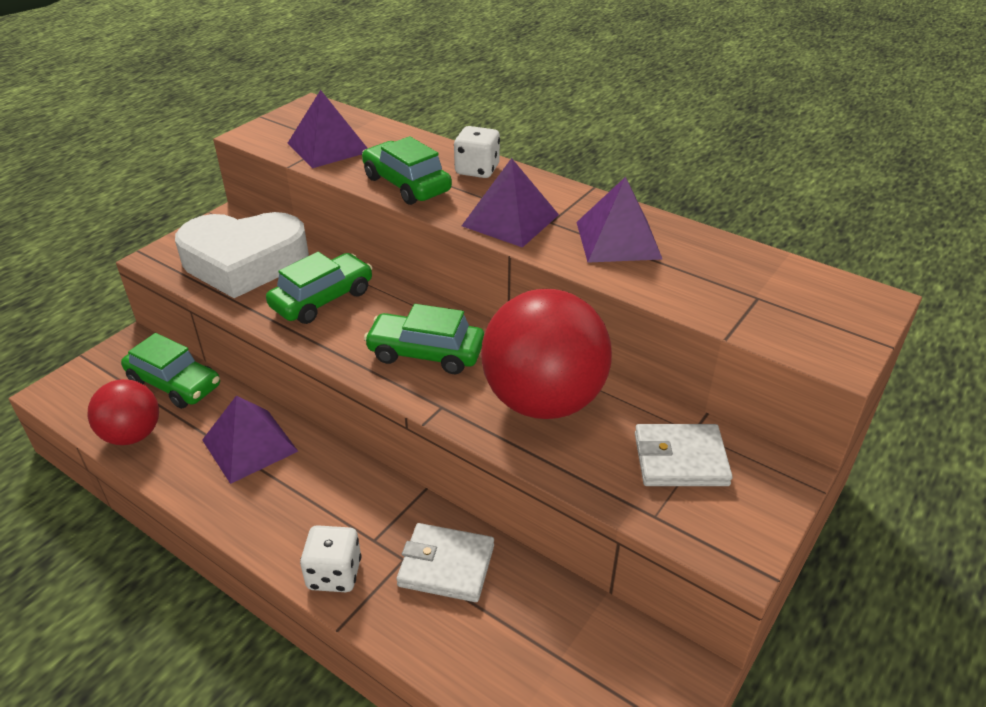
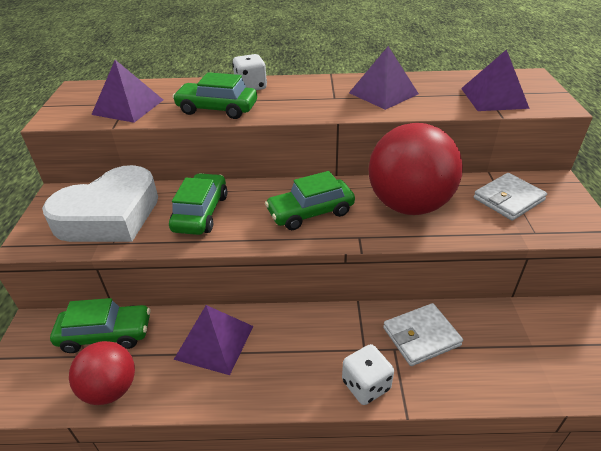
camera: 35 degrees left, 0 degrees up
purple pyramid [462,158,559,248] -> purple pyramid moved to [461,49,530,111]

